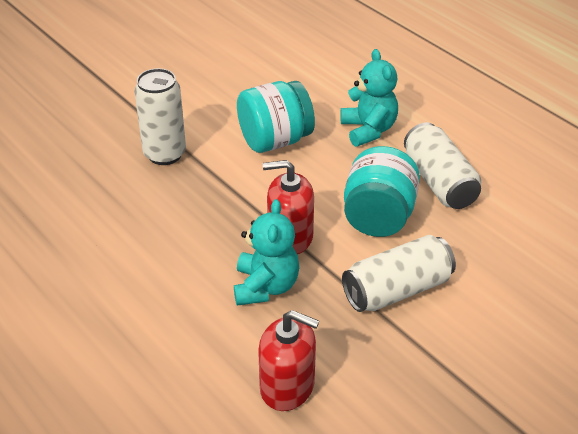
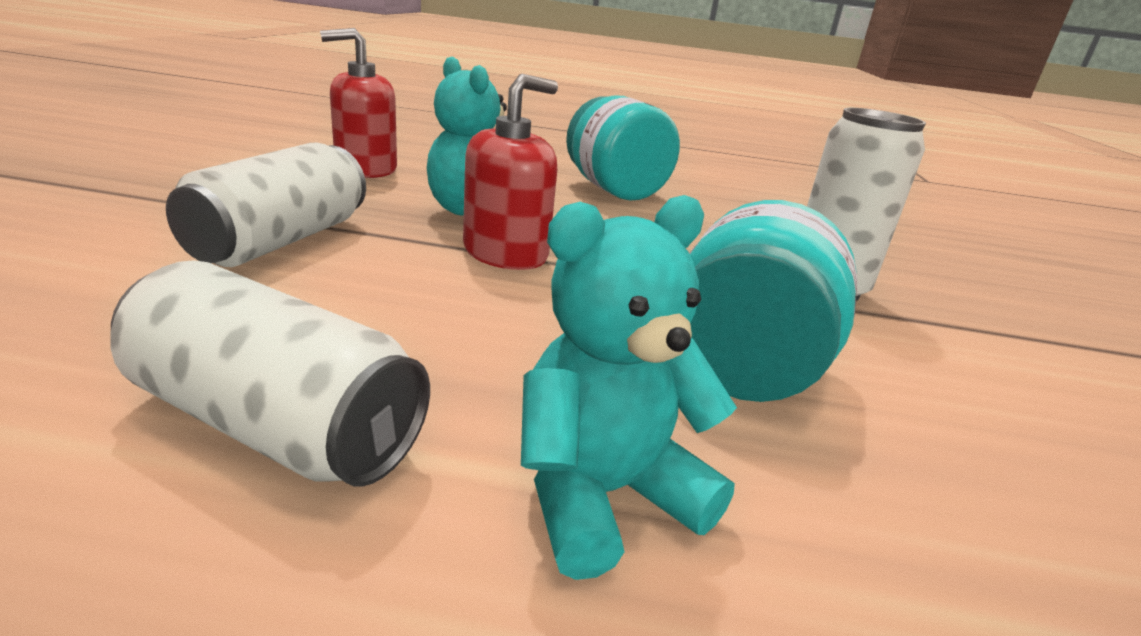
camera: 135 degrees right, 15 degrees down
turquoise teddy bear [340,49,398,147] -> turquoise teddy bear turned 120 degrees clockwise [521,195,737,580]
turquoise jar [344,146,420,237] -> turquoise jar moved to [566,96,680,200]

